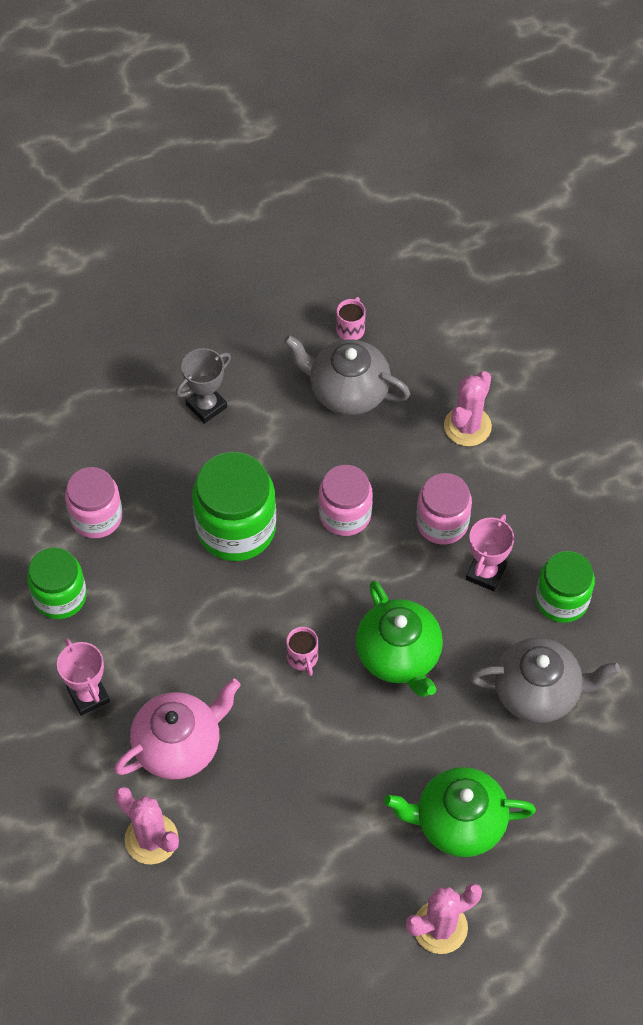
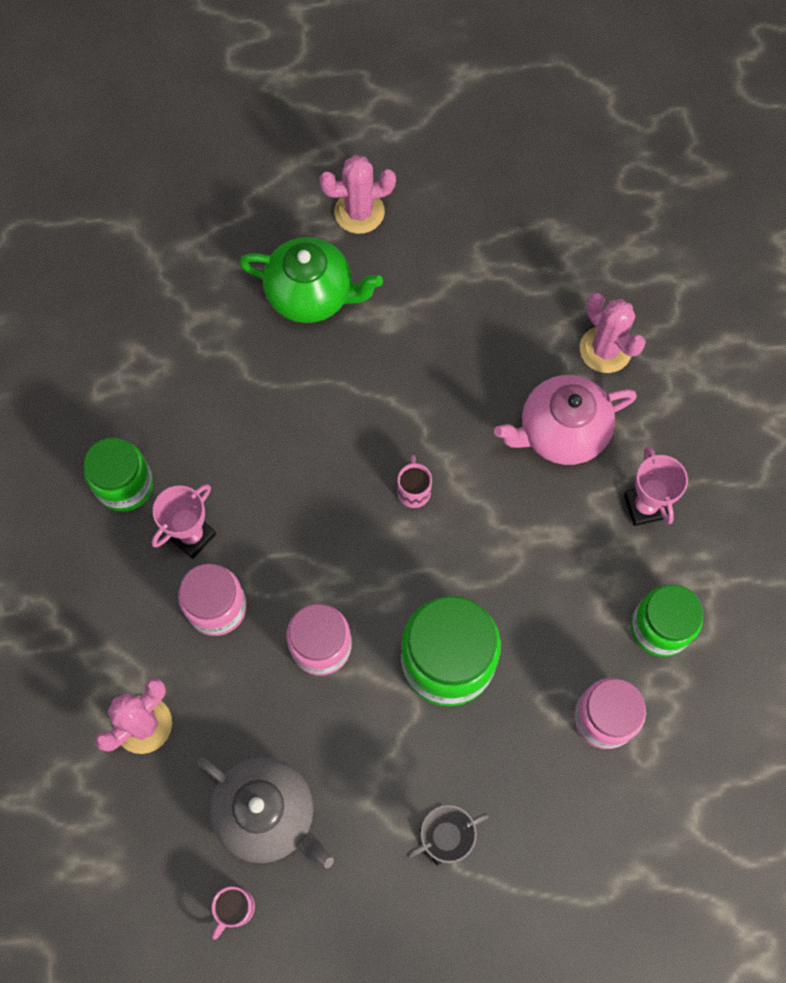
camera: 165 degrees left, 10 degrees up
green teapot [356,581,443,697] -> none
grey teapot [469,638,620,723] -> none

